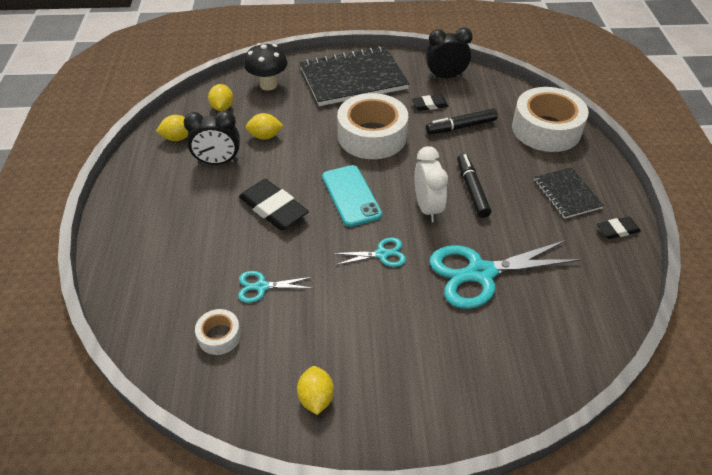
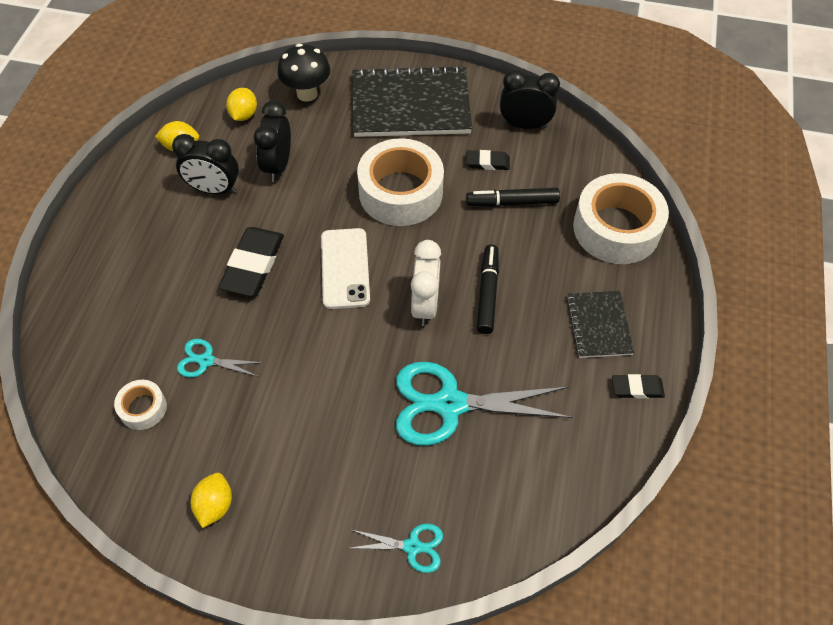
camera: 15 degrees right, 10 degrees up
black eraser [239,179,309,230] -> black eraser turned 45 degrees clockwise [218,227,284,297]
yellow lemon [246,113,283,139] -> black clock [254,100,291,182]
turquoise phone [322,165,382,227] -> white phone [321,228,370,309]
turquoise scissors [332,237,406,267] -> turquoise scissors moved to [350,524,443,573]

